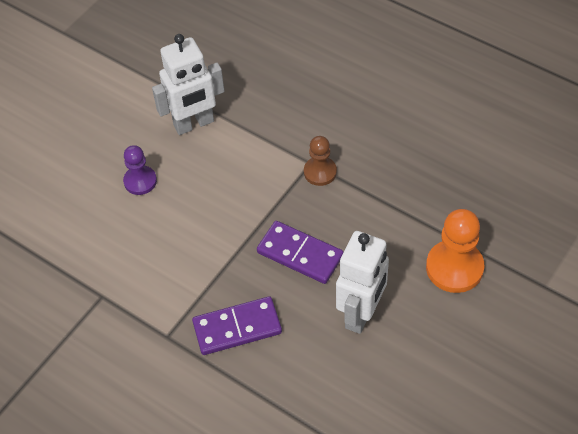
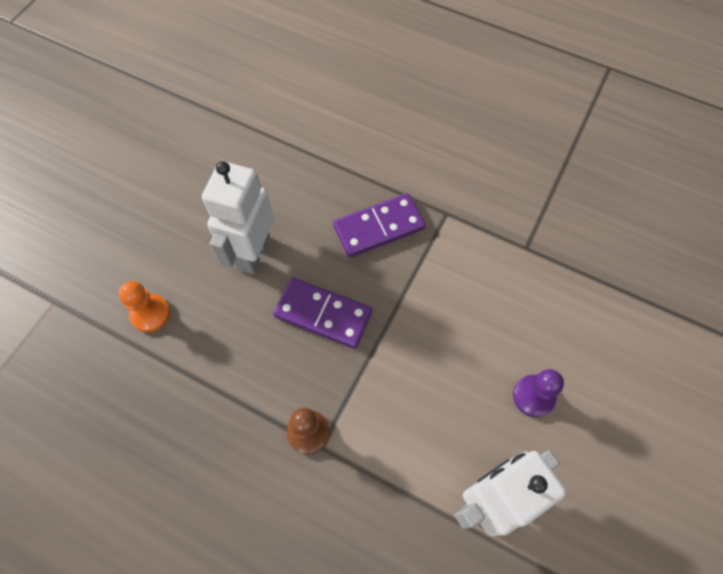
camera: 170 degrees right, 10 degrees up
orange pawn [426,209,484,293] -> orange pawn [118,281,170,332], size x0.62

